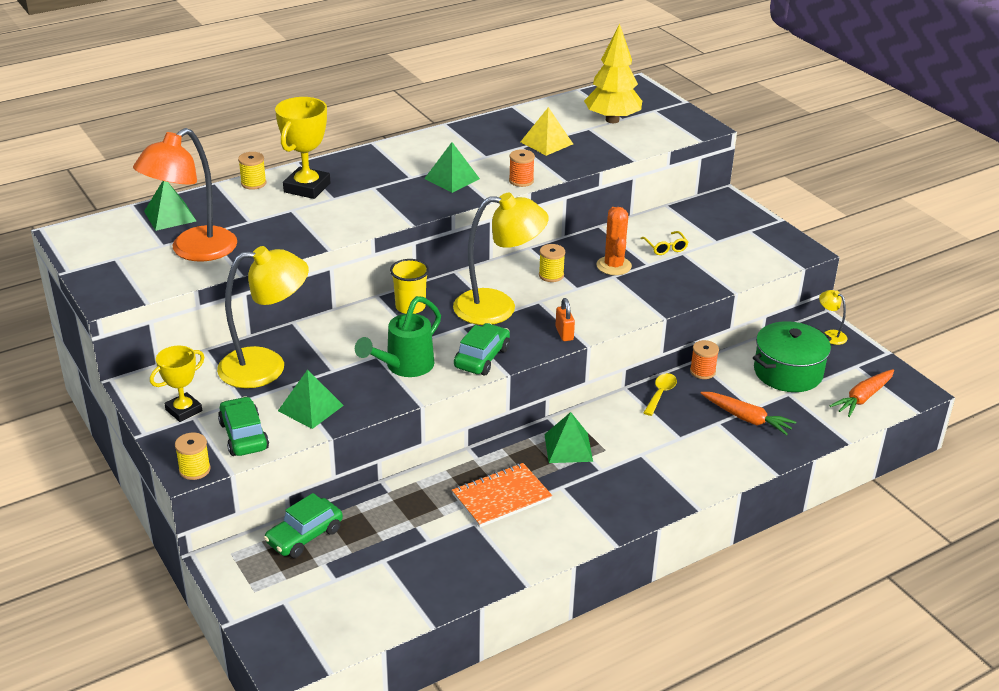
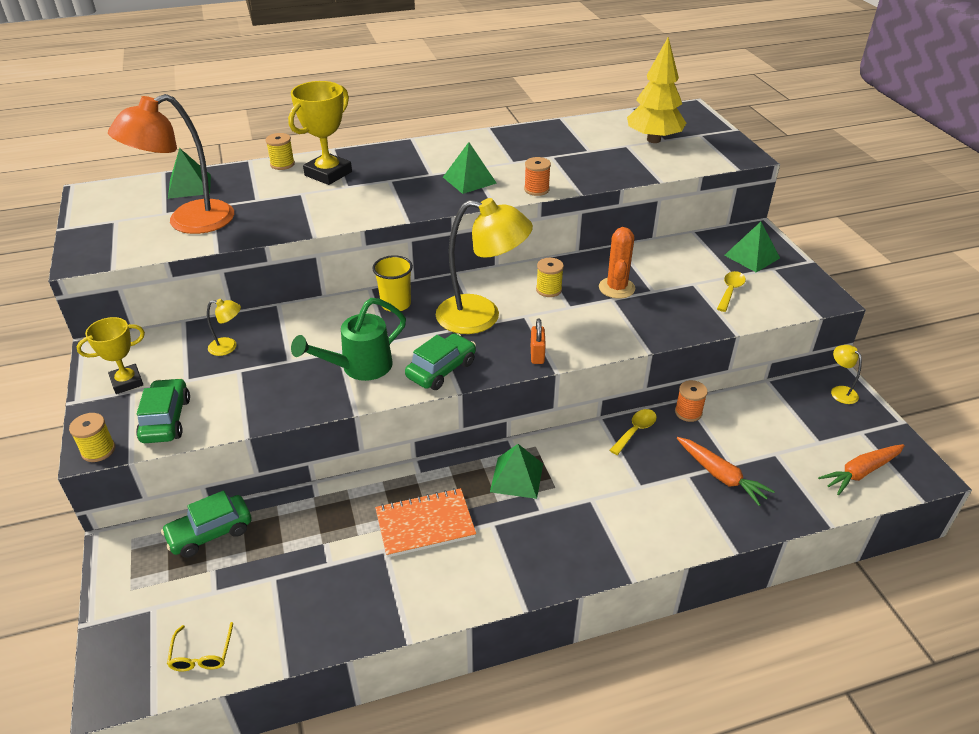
camera: 15 degrees right, 5 degrees up
yellow lamp [217,246,309,388] -> yellow lamp [207,299,241,356], size x0.42
green pyramid [278,369,344,429] -> green pyramid moved to [724,222,780,272]
yellow pyramid [521,107,573,156] -> none
yellow glasses [640,231,688,255] -> yellow glasses moved to [167,622,233,671]
green pot [753,321,832,392] -> none
none -> yellow spoon [717,271,746,312]

